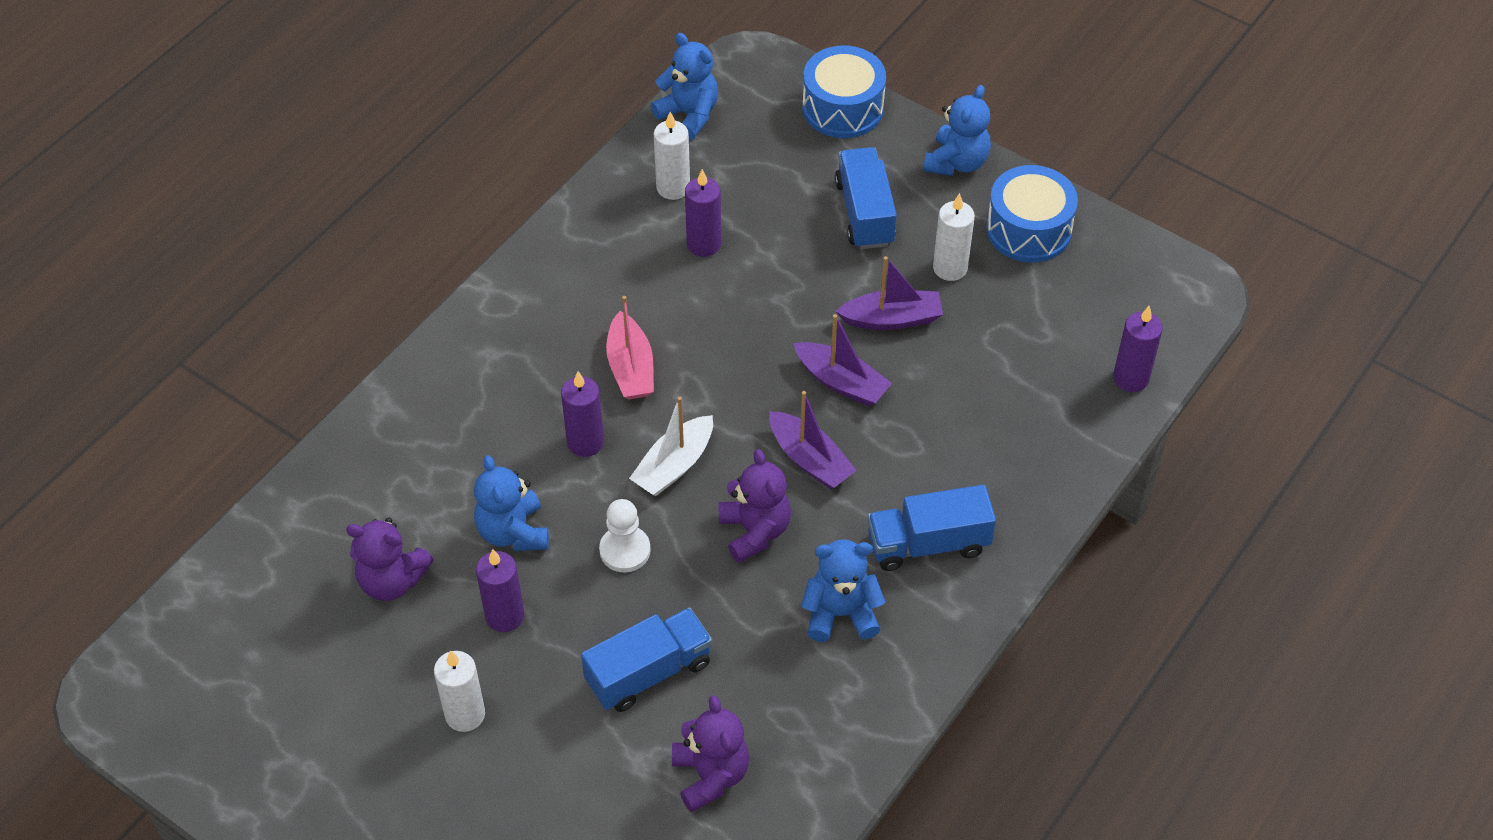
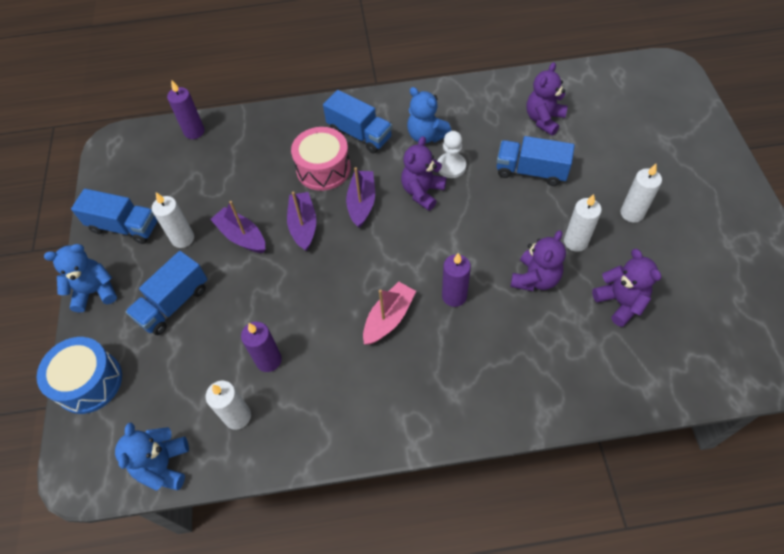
camera: 130 degrees left, 5 degrees up
blue teddy bear [474,455,549,551] -> purple teddy bear [510,230,566,291]
purple candle [476,549,524,632] -> white candle [564,194,602,252]
white pawn [599,499,651,572] -> white pawn moved to [437,131,466,178]
white boat [629,396,713,496] -> none
blue drum [986,165,1078,263] -> blue truck [71,189,158,244]
none -> pink drum [291,127,351,191]

